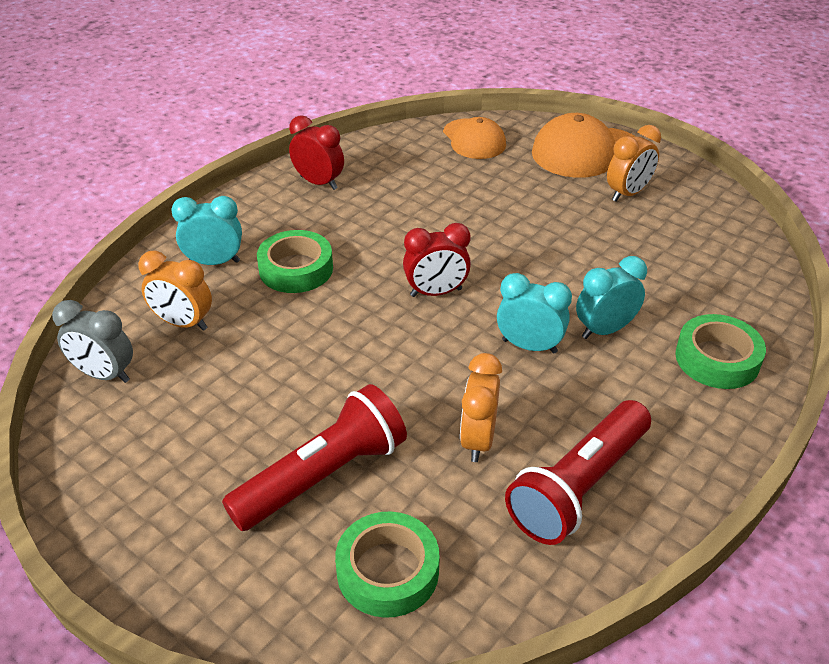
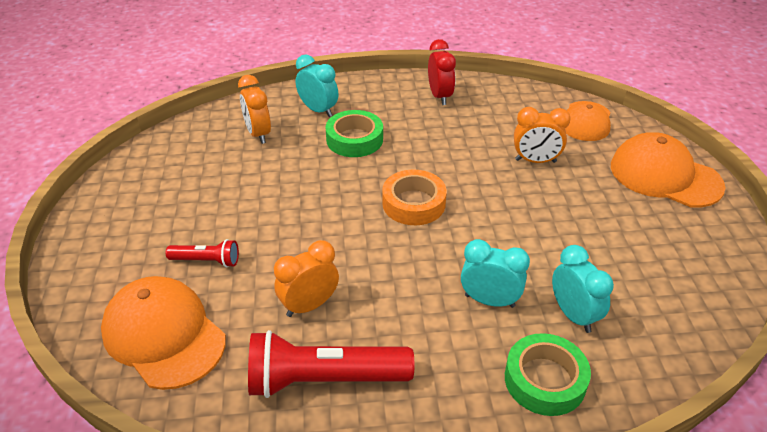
camera: 45 degrees right, 0 degrees up
grey clock [52,300,133,383] -> none
red flashlight [222,384,407,531] -> red flashlight [166,239,239,267], size x0.51
green tape [335,512,440,618] -> orange cap [101,276,226,390]
red clock [403,223,471,297] -> orange tape [382,170,447,225]
turquoise clock [497,273,572,354] -> turquoise clock moved to [552,245,614,333]
orange clock [607,125,661,202] -> orange clock moved to [514,107,571,163]

